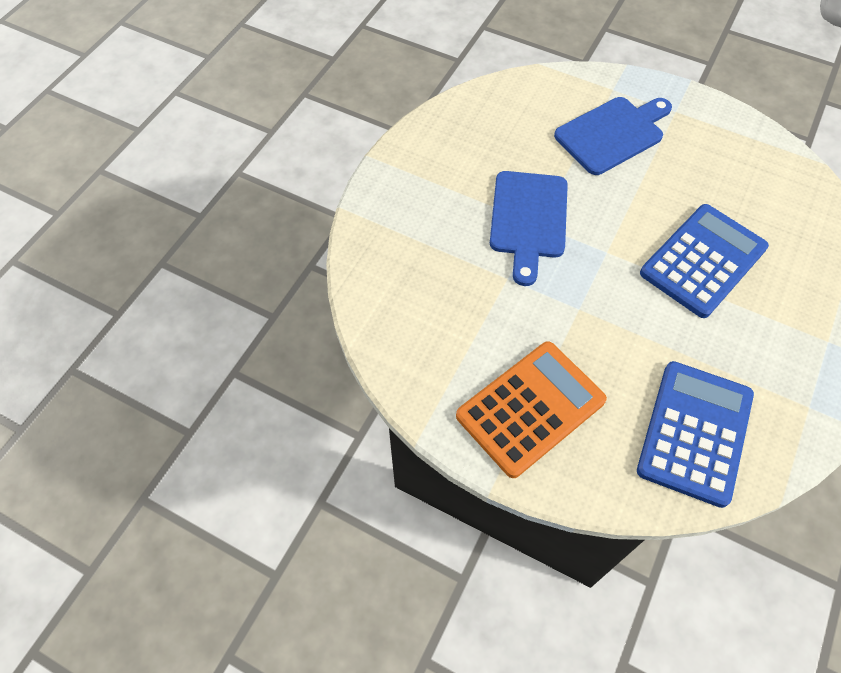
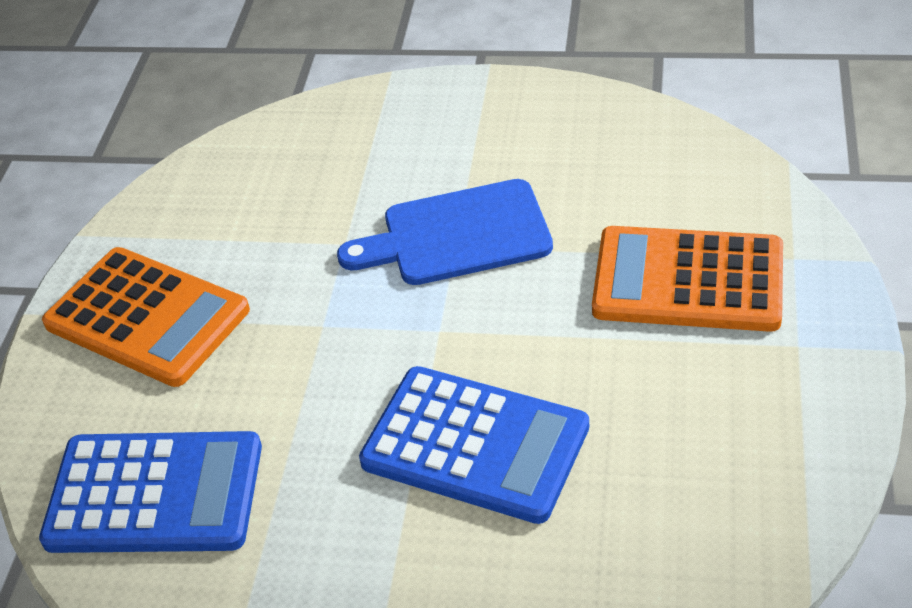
camera: 75 degrees right, 15 degrees down
blue cutting board [554,97,672,175] -> orange calculator [592,226,783,332]

